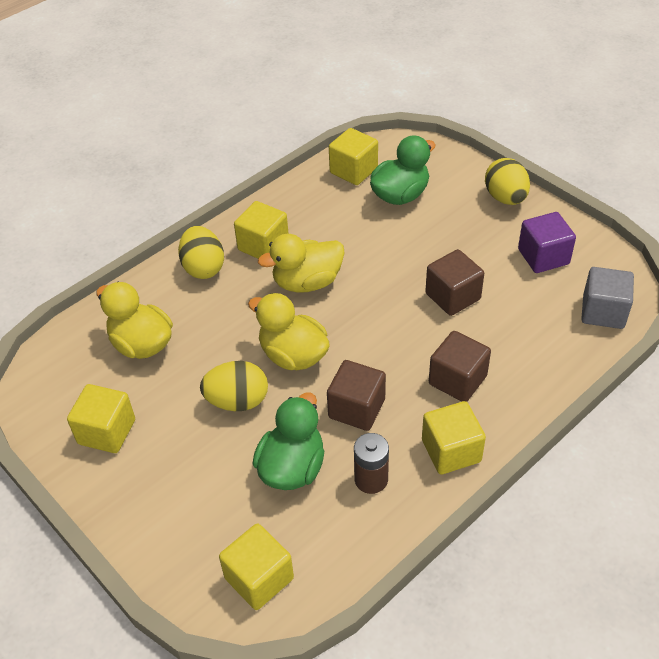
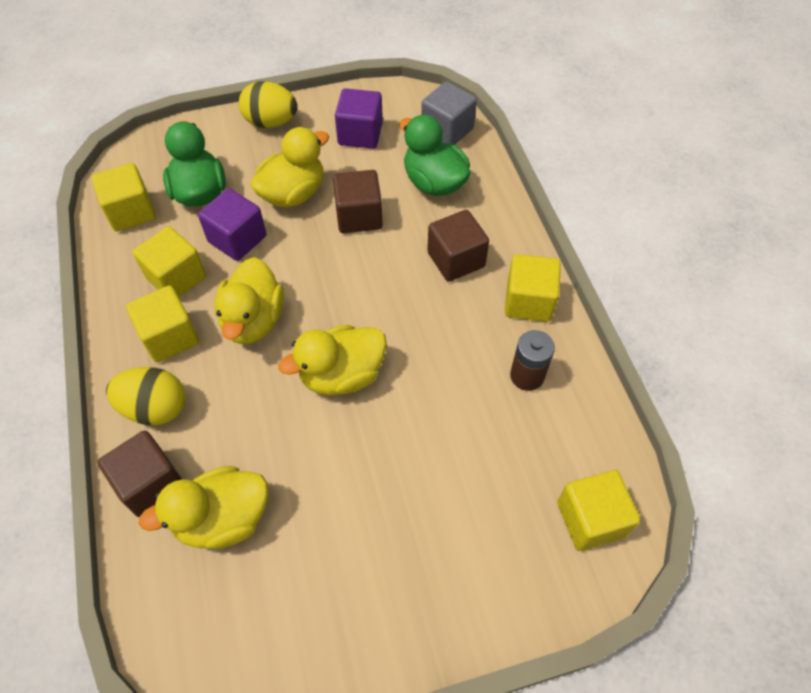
camera: 65 degrees left, 10 degrees up
yellow cube [67,384,135,453] -> yellow cube moved to [133,226,206,297]
yellow egg [200,361,268,411] -> none
green duck [253,393,324,490] -> green duck moved to [399,115,470,196]
brown cube [327,360,386,431] -> brown cube moved to [98,430,182,517]
none -> purple cube [198,188,266,261]
none -> yellow duck [250,127,329,208]

